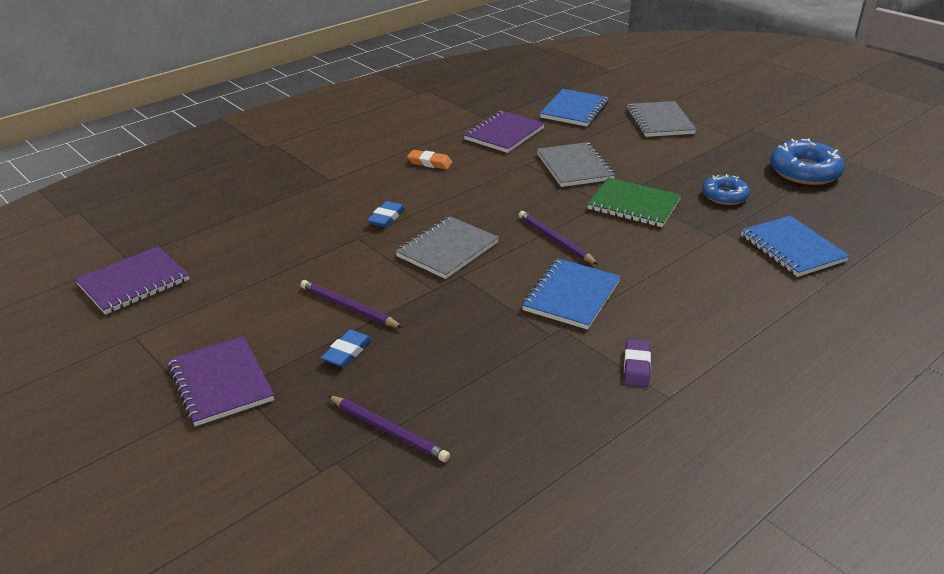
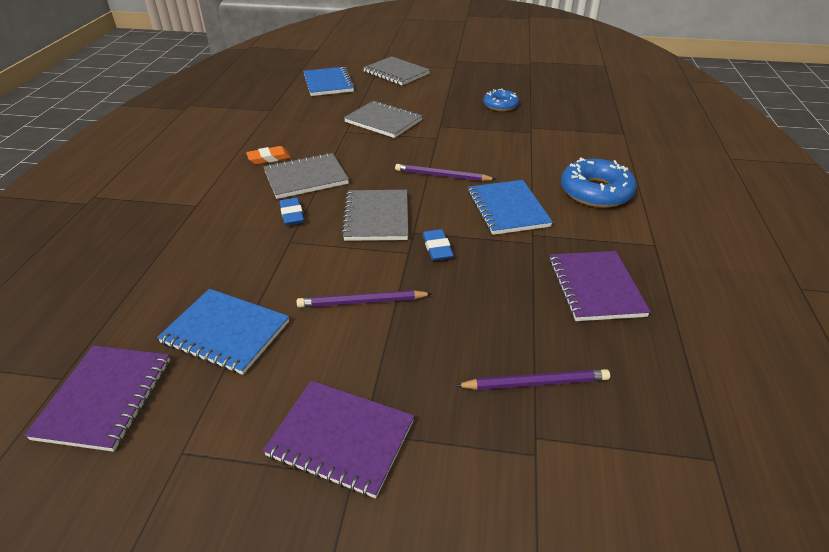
camera: 40 degrees left, 5 degrees up
blue eraser [321,330,372,367] -> blue eraser moved to [422,229,454,261]
purple notebook [464,111,545,153] -> purple notebook moved to [549,251,651,321]
green notebook [587,178,681,227] -> none
purple eraser [624,339,651,387] -> none
blue notebook [741,216,850,277] -> blue notebook moved to [157,289,289,375]
blue donut [770,138,845,185] -> blue donut moved to [561,158,637,208]
none -> grey notebook [264,153,349,199]

